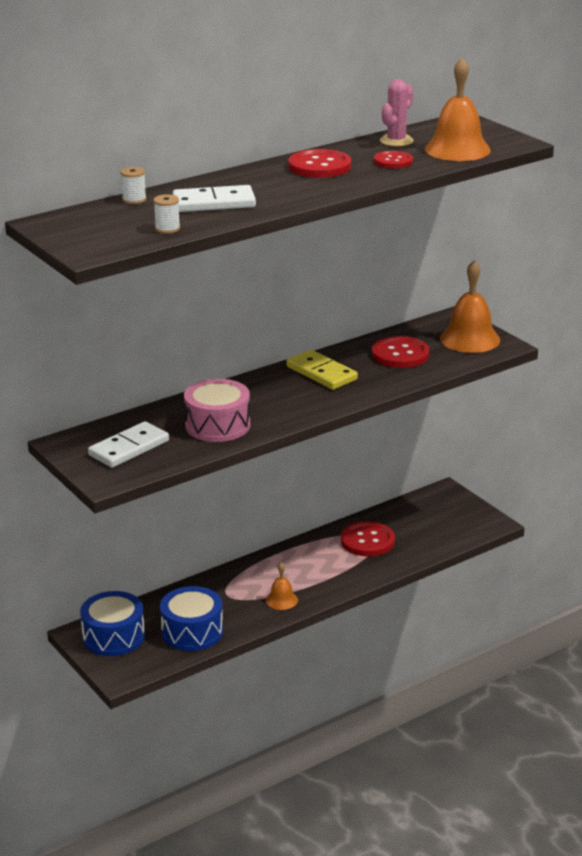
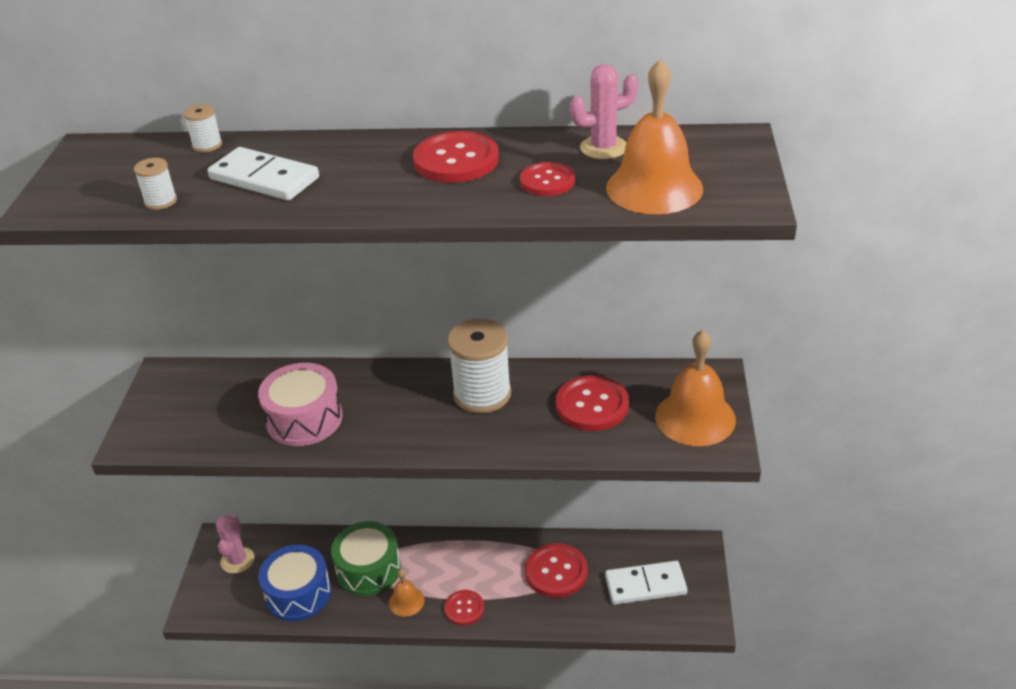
camera: 40 degrees right, 10 degrees up
blue drum [80,591,145,656] -> pink cactus [216,515,255,574]
white domino [88,421,169,468] -> white domino moved to [605,561,687,605]
yellow domino [286,350,358,390] -> white spool [447,319,511,413]
none -> green drum [331,521,401,596]
none -> red button [444,590,484,626]

